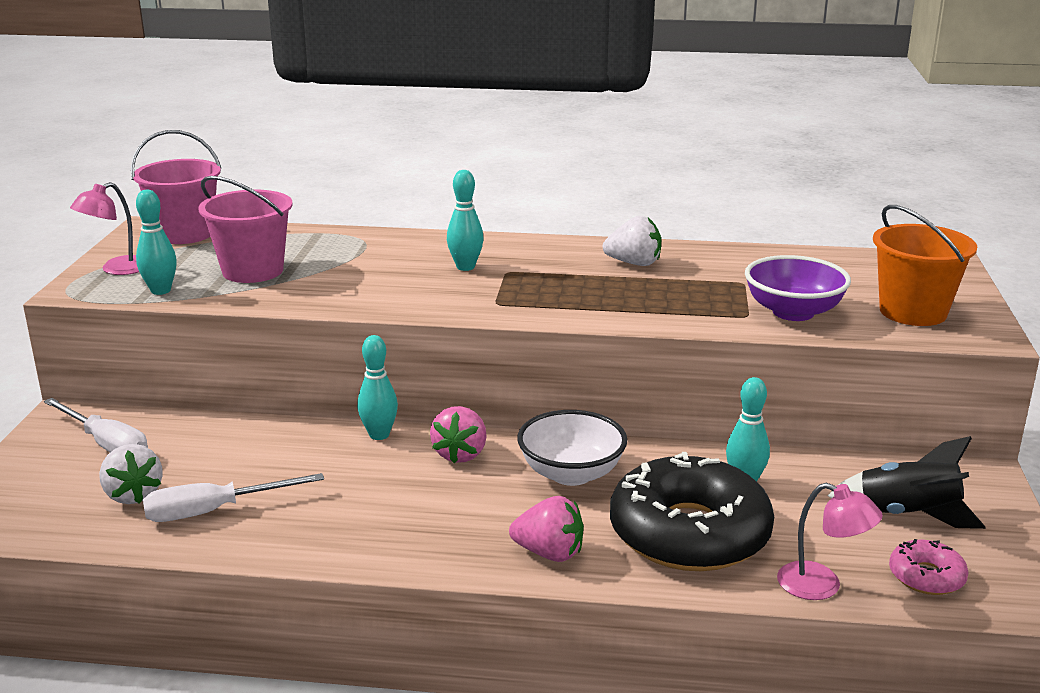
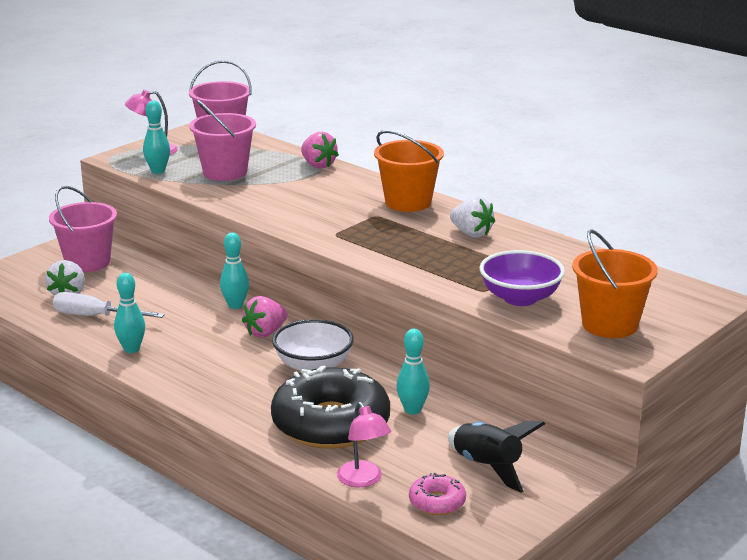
camera: 35 degrees right, 0 degrees up
white screwdriver [44,398,148,452] -> pink bucket [49,186,117,272]
turquoise bowling pin [447,170,484,271] -> turquoise bowling pin moved to [114,273,145,353]
pink strawberry [509,496,584,562] -> pink strawberry moved to [301,132,339,168]
none -> orange bucket [374,130,444,212]

